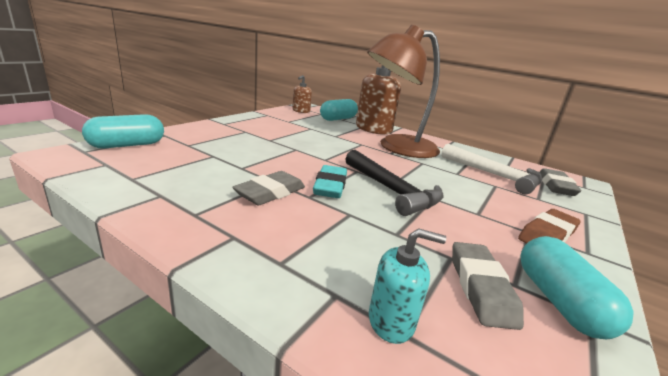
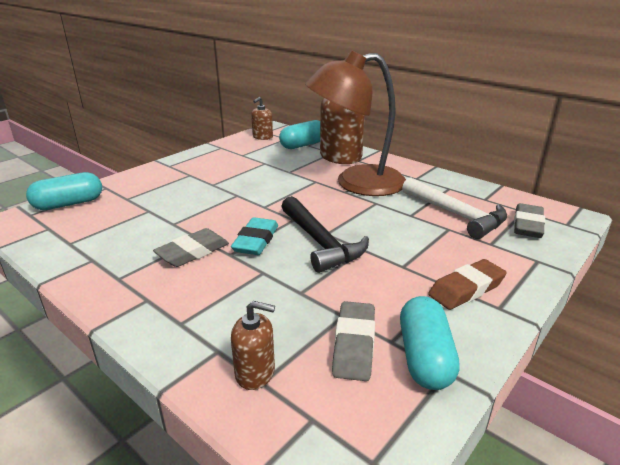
camera: 10 degrees right, 5 degrees up
turquoise soap dispenser [369,228,446,344] -> brown soap dispenser [231,301,275,390]

